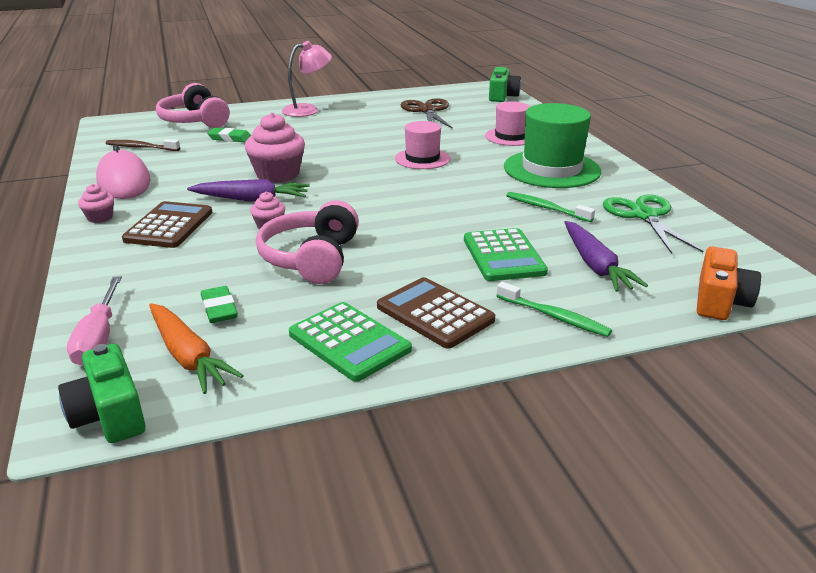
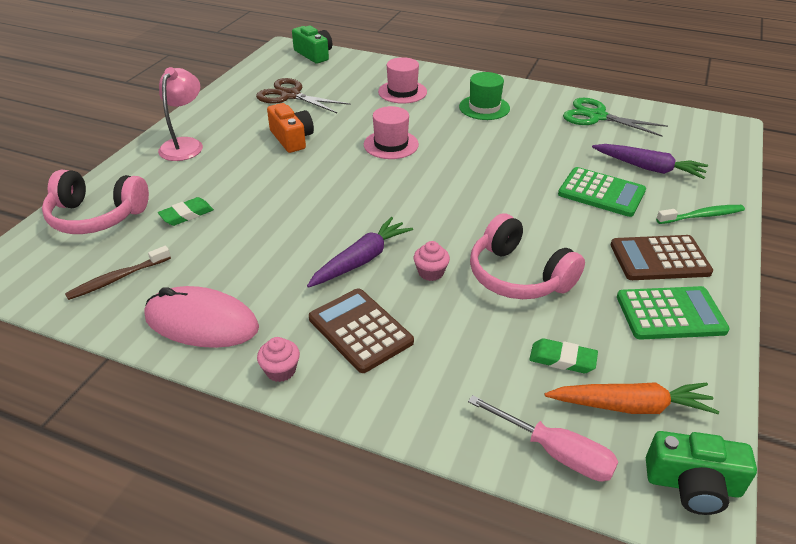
camera: 50 degrees left, 10 degrees up
pink cupcake [245,113,305,183] -> none
green hat [504,103,601,188] -> green hat [459,72,510,120], size x0.60
green toothbrush [506,192,595,222] -> none
orange camera [697,246,761,320] -> orange camera moved to [267,103,314,153]

